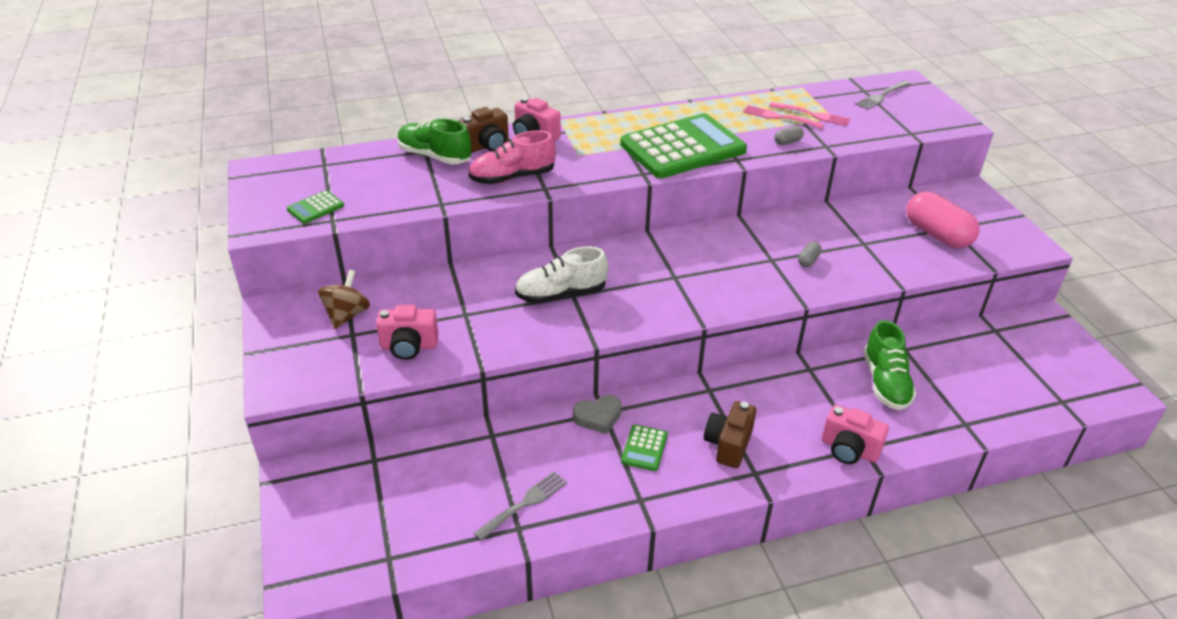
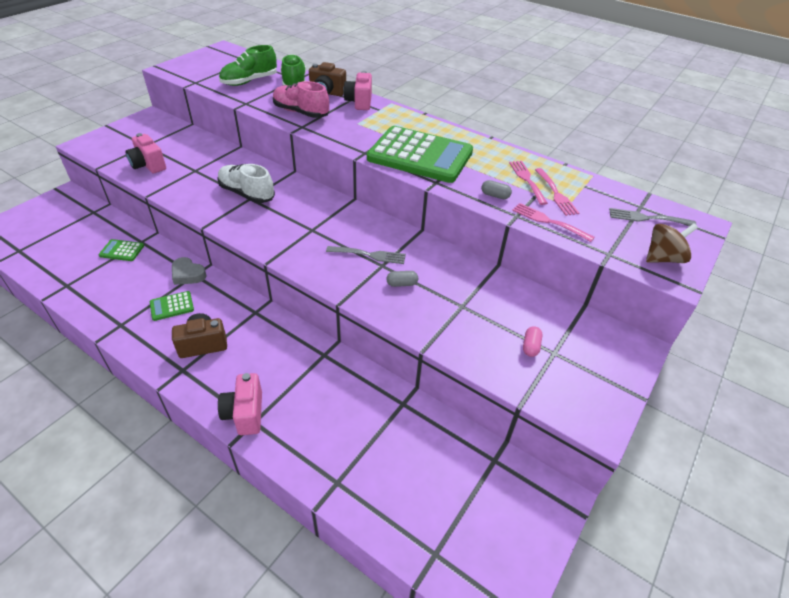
camera: 50 degrees right, 5 degrees up
green calculator [287,190,344,224] -> green calculator moved to [99,239,144,261]
brown spinning top [318,270,370,329] -> brown spinning top moved to [646,223,698,263]
grey fork [474,471,567,541] -> grey fork moved to [326,246,406,264]
green shoe [863,320,916,410] -> green shoe moved to [219,45,277,86]
pink capsule [906,191,980,248] -> pink capsule [523,326,542,357], size x0.43
none -> pink fork [512,203,595,242]

